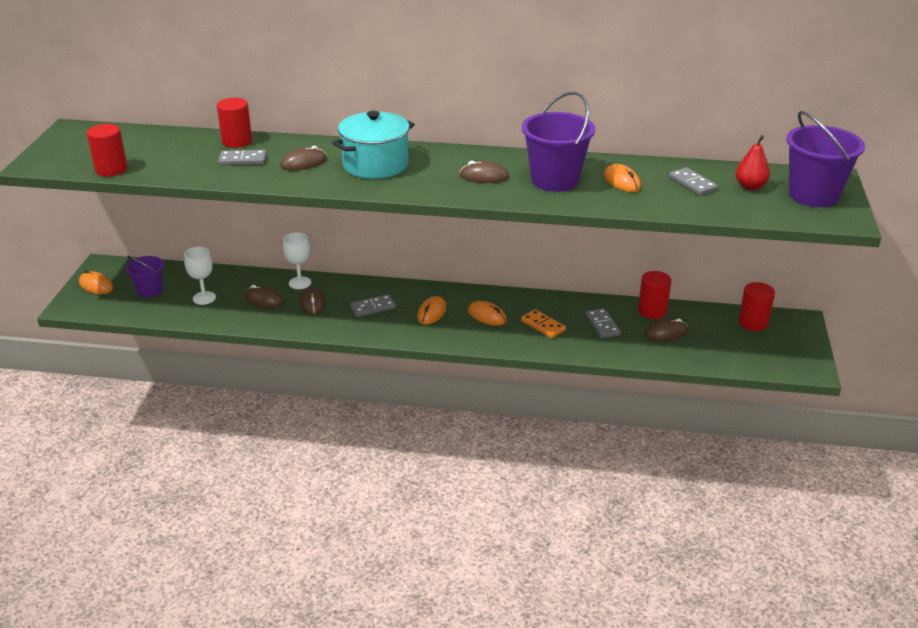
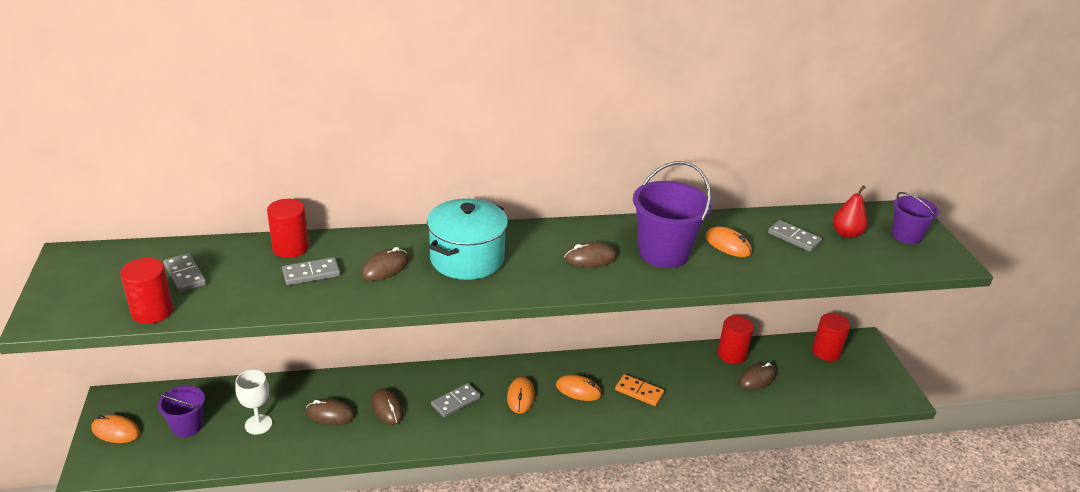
camera: 20 degrees left, 0 degrees up
white goblet [283,232,311,289] -> none
grey domino [585,308,621,338] -> grey domino moved to [163,253,206,292]
purple bucket [786,111,865,207] -> purple bucket [892,192,939,244], size x0.59

